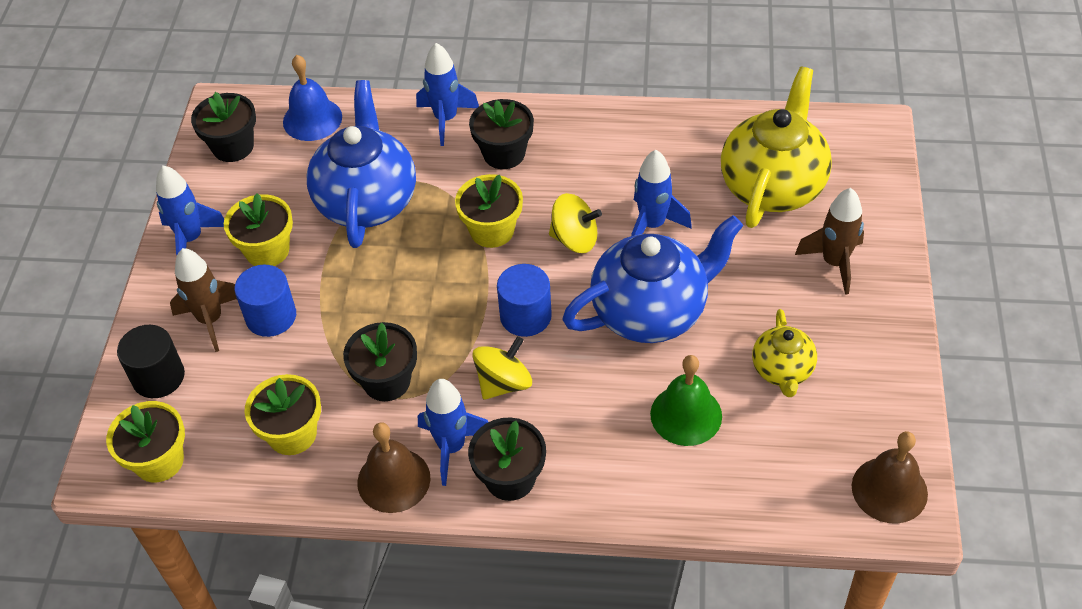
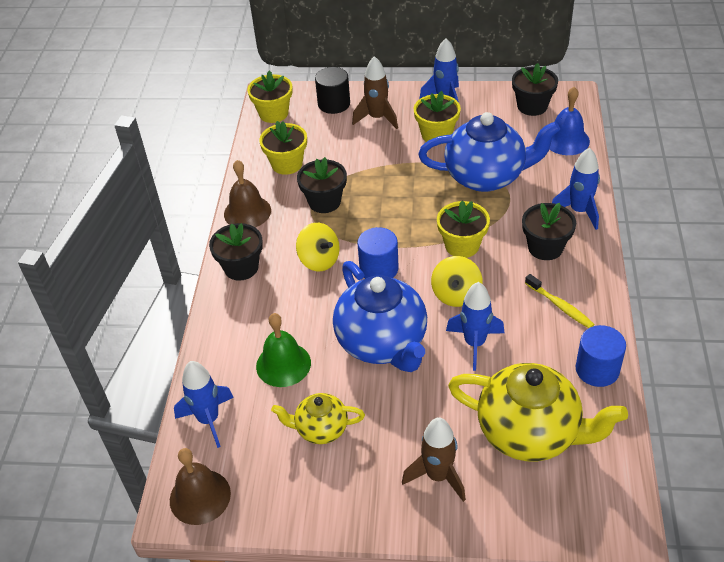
camera: 90 degrees right, 5 degrees down
blue cylinder [234,265,296,337] -> blue cylinder moved to [576,325,626,387]
blue rocket [418,379,488,486] -> blue rocket moved to [174,361,234,448]
none -> yellow toothbrush [525,274,594,328]

